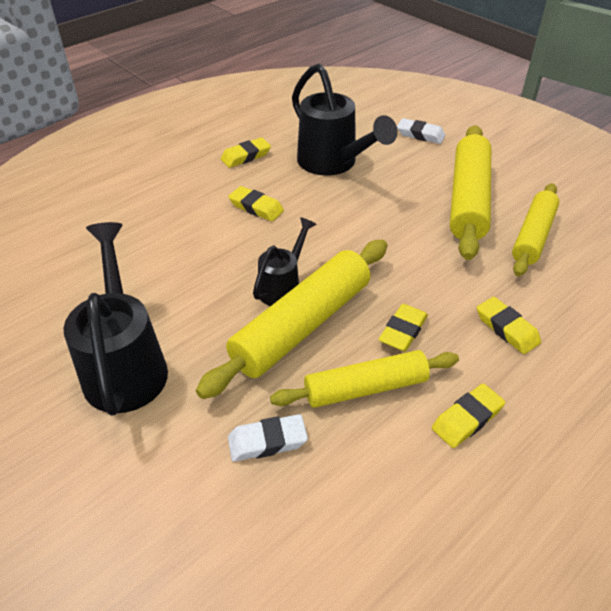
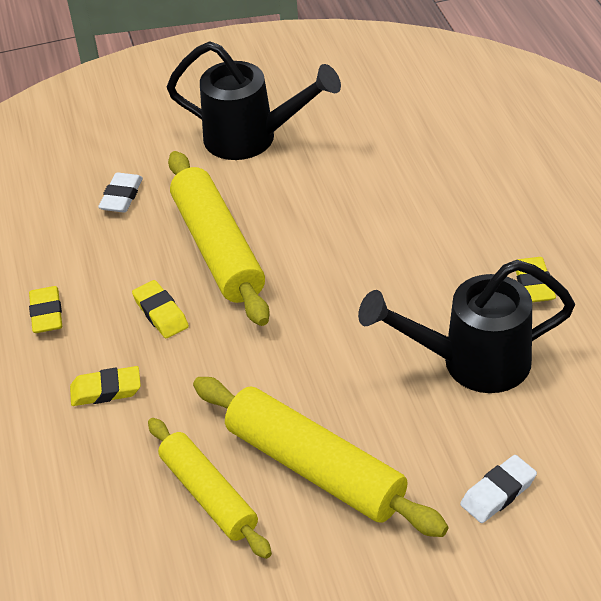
camera: 120 degrees right, 0 degrees up
yellow eraser [228,186,284,221] -> none
black watering can [253,217,316,306] -> none
yellow rolling pin [270,350,459,408] -> none

